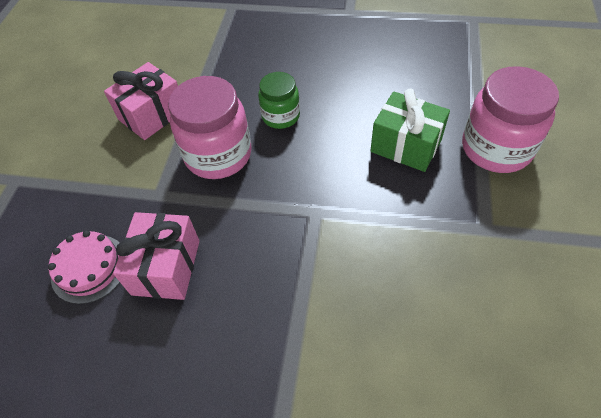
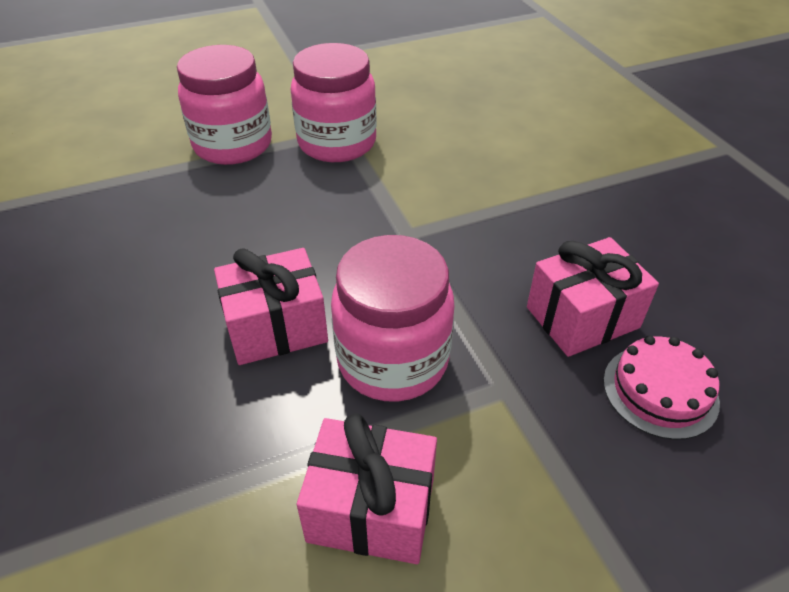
camera: 125 degrees left, 10 degrees down
green jar [258,72,300,129] -> pink gift [214,248,328,365]
green gift [371,88,450,172] -> none
none -> pink jar [291,43,377,162]

